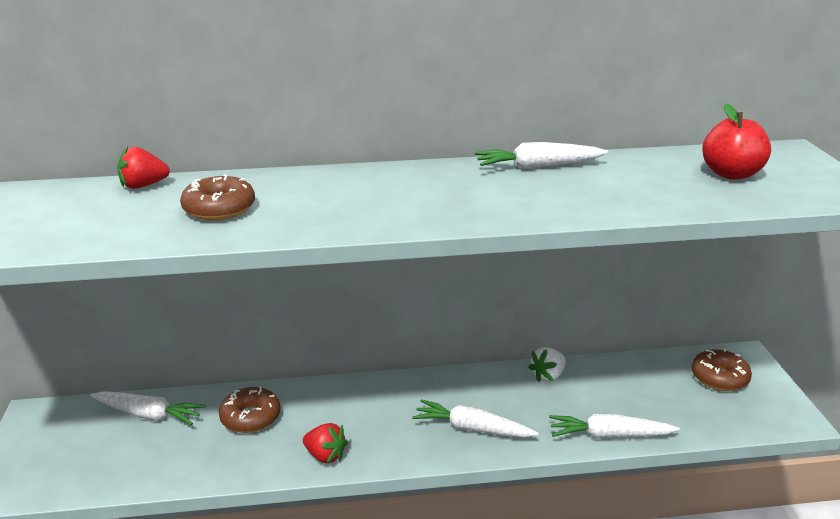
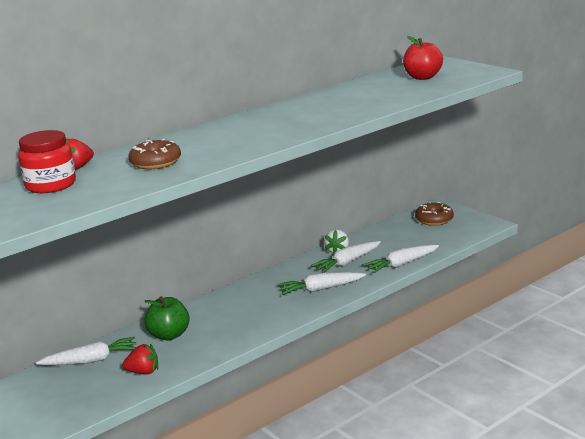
camera: 30 degrees left, 5 degrees down
brown donut [219,387,280,433] -> green apple [144,296,190,340]
red strawberry [303,423,348,463] -> red strawberry moved to [122,344,158,375]
white carrot [474,142,608,169] -> white carrot moved to [311,241,381,273]
none -> red jar [18,130,76,193]

